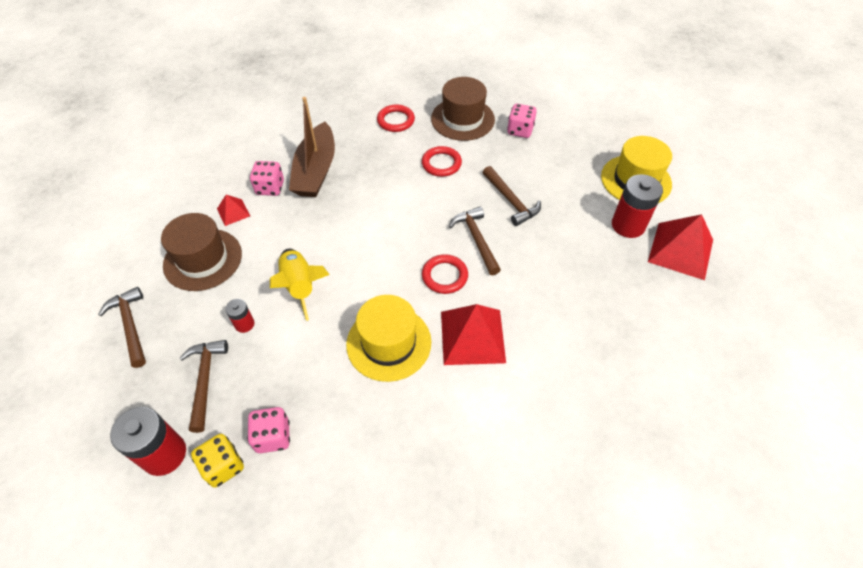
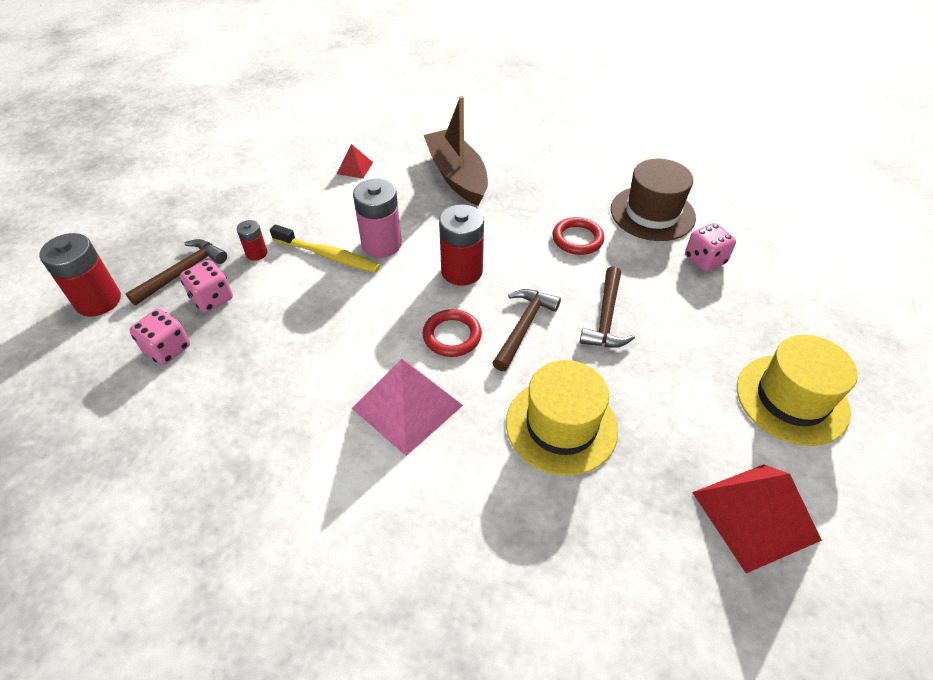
camera: 45 degrees right, 5 degrees down
brown hammer [98,287,146,368] -> none
brown hat [161,213,242,291] -> none
yellow dice [191,434,244,488] -> none
pink dice [250,161,284,196] -> pink dice moved to [180,260,233,312]
yellow rocket [270,249,330,321] -> yellow toothbrush [270,224,380,273]
brown boat [289,97,335,197] -> brown boat turned 105 degrees clockwise [424,96,488,206]
yellow hat [346,295,431,382] -> yellow hat moved to [506,360,618,476]
red ring [377,104,415,132] -> none
red pyramid [441,304,506,365] -> pink pyramid [352,359,463,456]
red battery [612,174,663,238] -> red battery moved to [439,204,484,286]
none -> pink battery [353,179,402,258]

